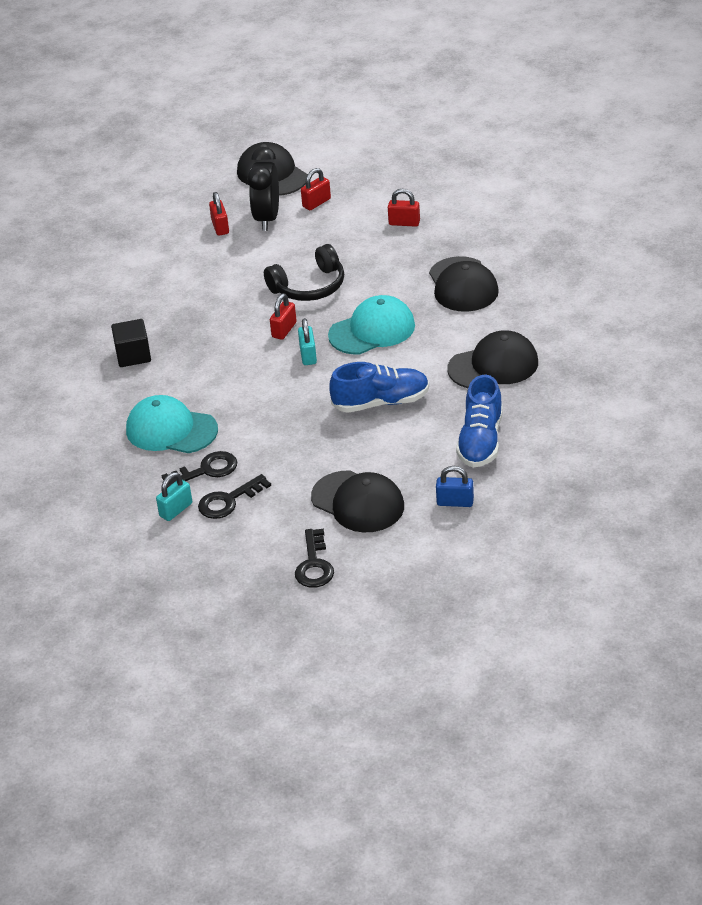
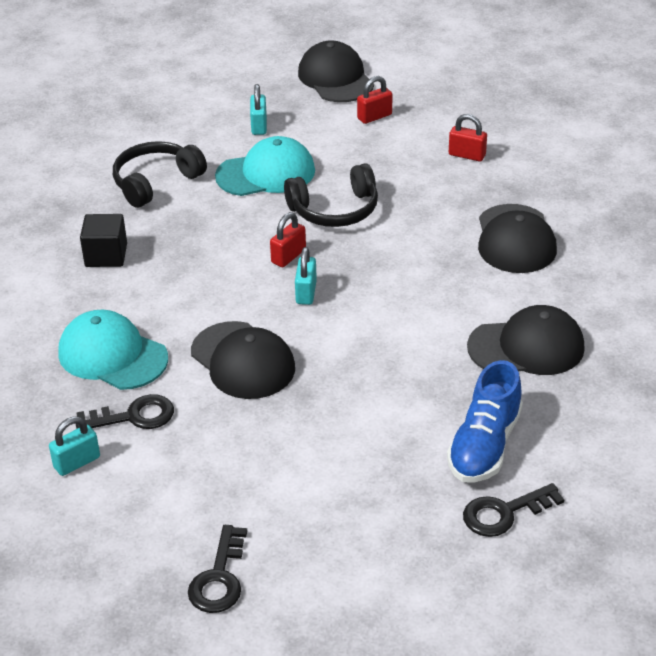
camera: 10 degrees right, 0 degrees up
black key [198,474,271,519] -> black key moved to [463,483,565,537]
red padlock [209,192,229,236] -> turquoise padlock [250,84,267,135]
black clock [247,147,279,231] -> none
black cap [311,471,404,532] -> black cap moved to [191,321,295,399]
turquoise cap [328,295,415,355] -> turquoise cap moved to [215,136,315,196]
blue shoe [329,362,429,413] -> none
blue padlock [436,466,474,507] -> none
none -> black headphones [113,141,207,208]

